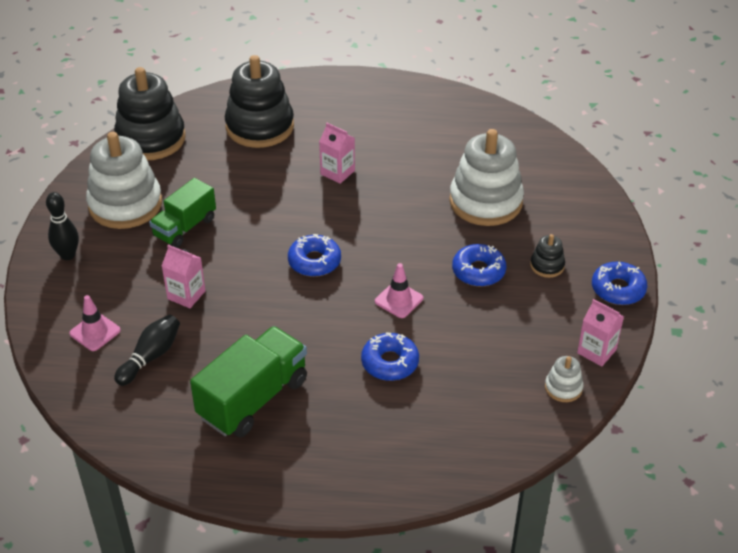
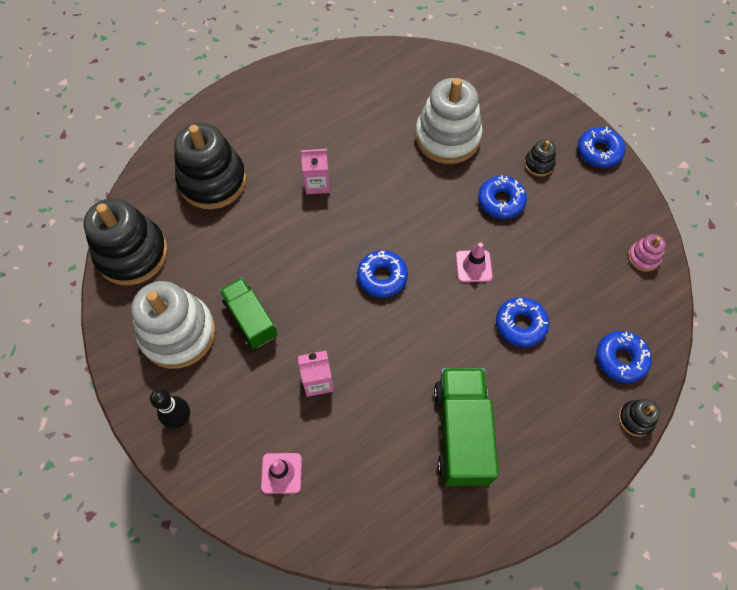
camera: 40 degrees left, 20 degrees up
black bowling pin [114,314,180,386] -> none
green truck [149,178,216,248] -> green truck turned 150 degrees clockwise [220,278,277,349]
white stacking toy [545,356,583,402] -> pink stacking toy [628,234,666,272]
pink carton [577,299,624,367] -> none
none -> blue donut [596,331,652,383]
none -> black stacking toy [618,399,660,437]

